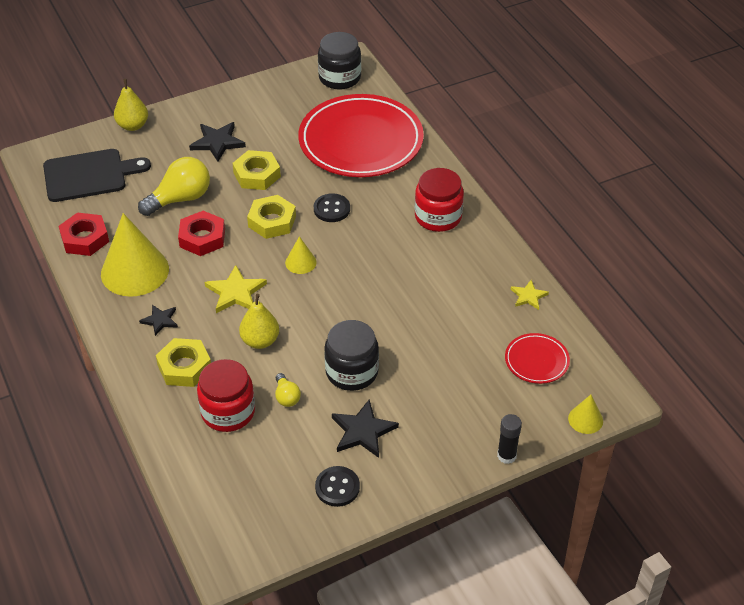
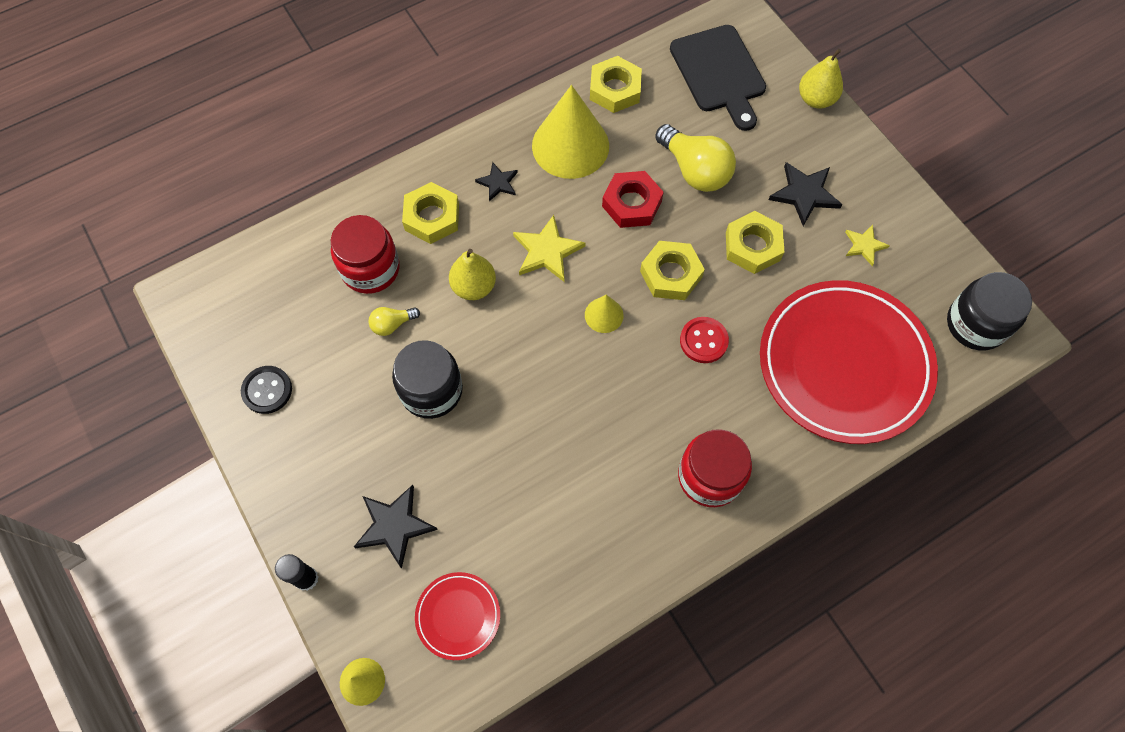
camera: 85 degrees right, 20 degrees up
red nut [59,212,109,256] -> yellow nut [590,56,642,113]
black button [314,193,350,222] -> red button [680,317,729,363]
black star [332,400,399,458] -> black star moved to [354,485,438,568]
yellow star [511,280,549,310] -> yellow star moved to [845,225,890,266]

